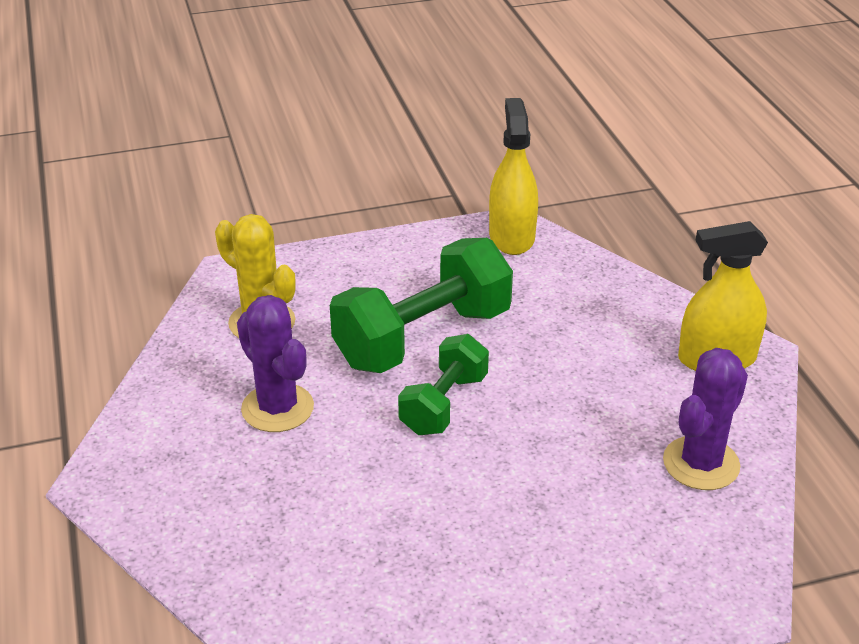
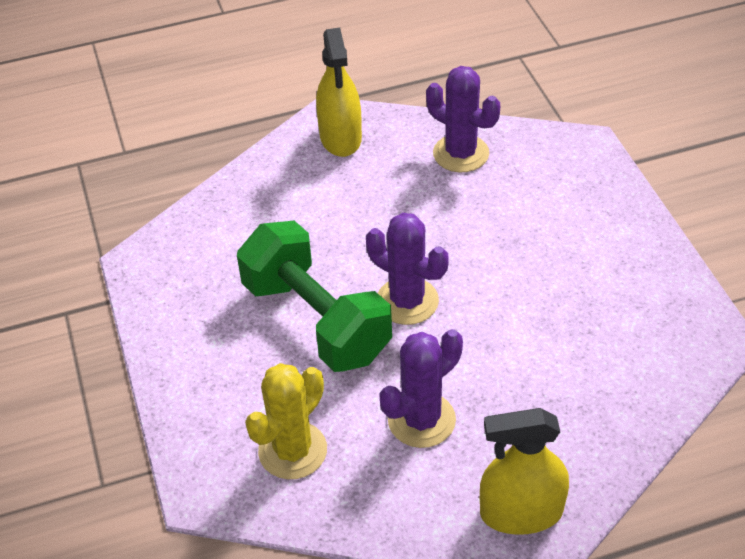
camera: 90 degrees left, 10 degrees up
green dumbbell [398,334,489,435] -> purple cactus [366,213,449,325]
yellow spray bottle [489,98,538,255] -> yellow spray bottle moved to [480,408,569,535]

